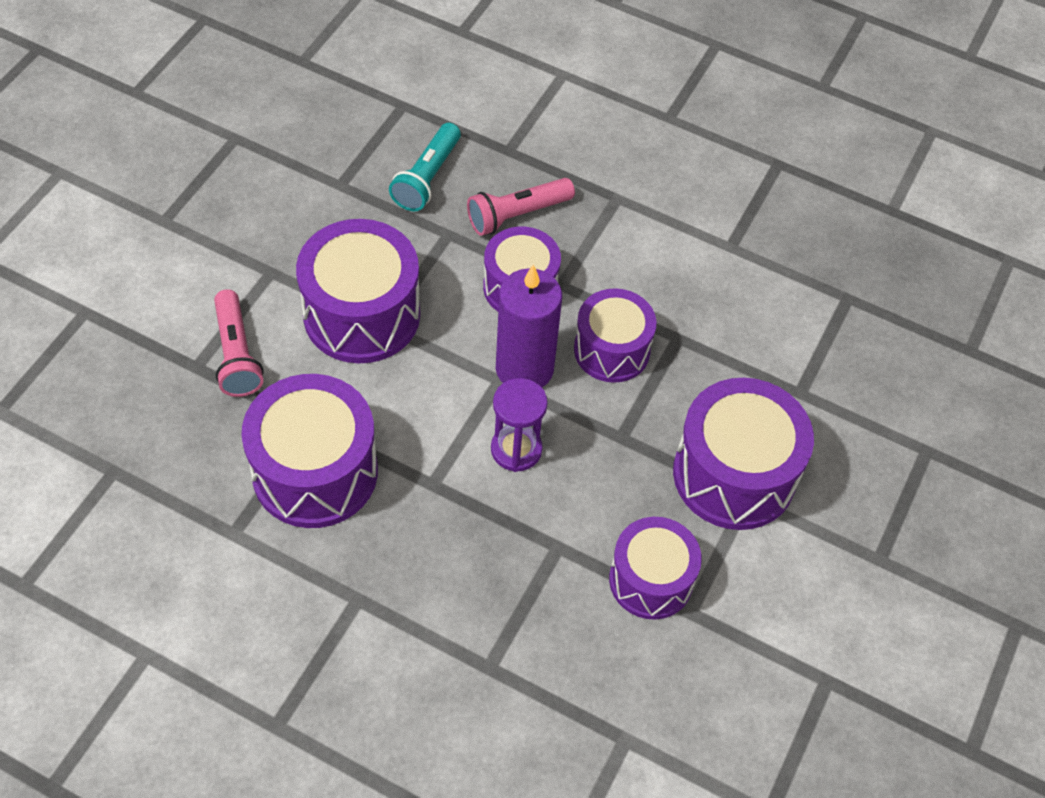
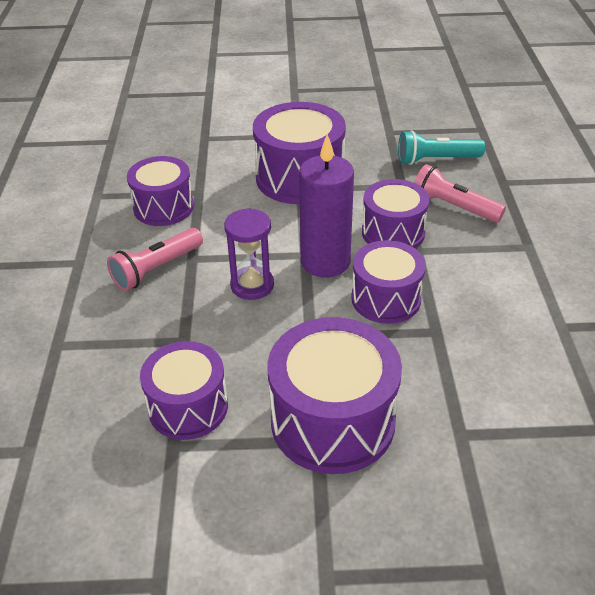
camera: 65 degrees right, 15 degrees down
pink flashlight [214,289,263,397] -> pink flashlight moved to [107,228,203,291]
purple drum [241,374,378,528] -> purple drum [127,156,194,226], size x0.65

